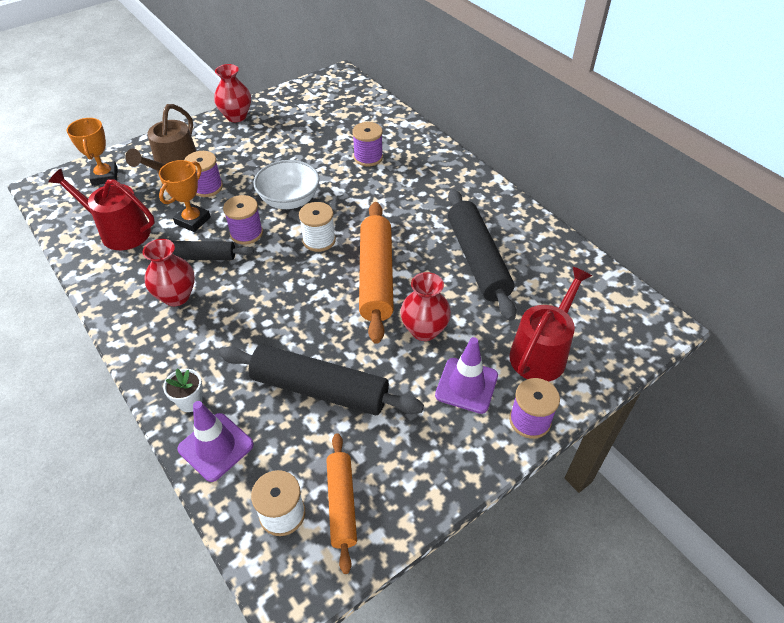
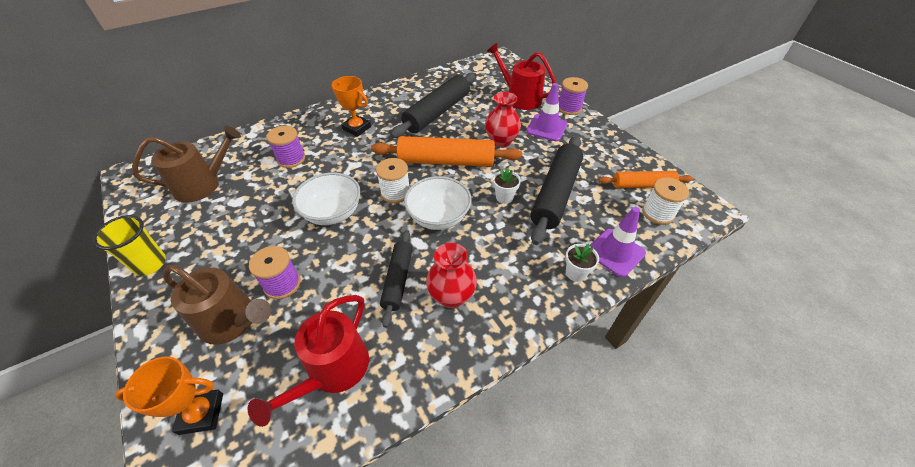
camera: 85 degrees left, 0 degrees up
orange trophy [159,160,211,232] -> orange trophy moved to [331,76,371,137]
red vase [214,64,251,122] -> yellow cup [93,215,166,276]
purple spool [223,195,263,245] -> none
black rolling pin [448,189,516,321] -> black rolling pin turned 45 degrees counterclockwise [390,72,477,138]
none -> brown watering can [132,126,241,203]
none -> white bowl [404,176,472,230]
none -> white flower pot [493,168,521,204]

